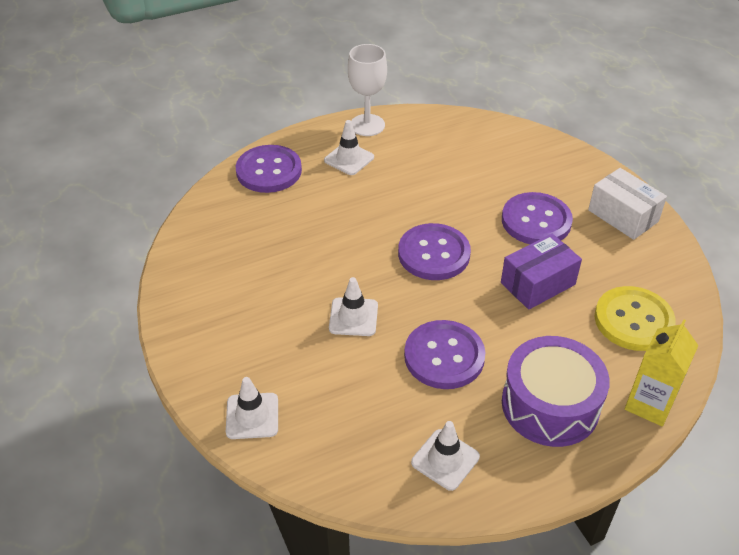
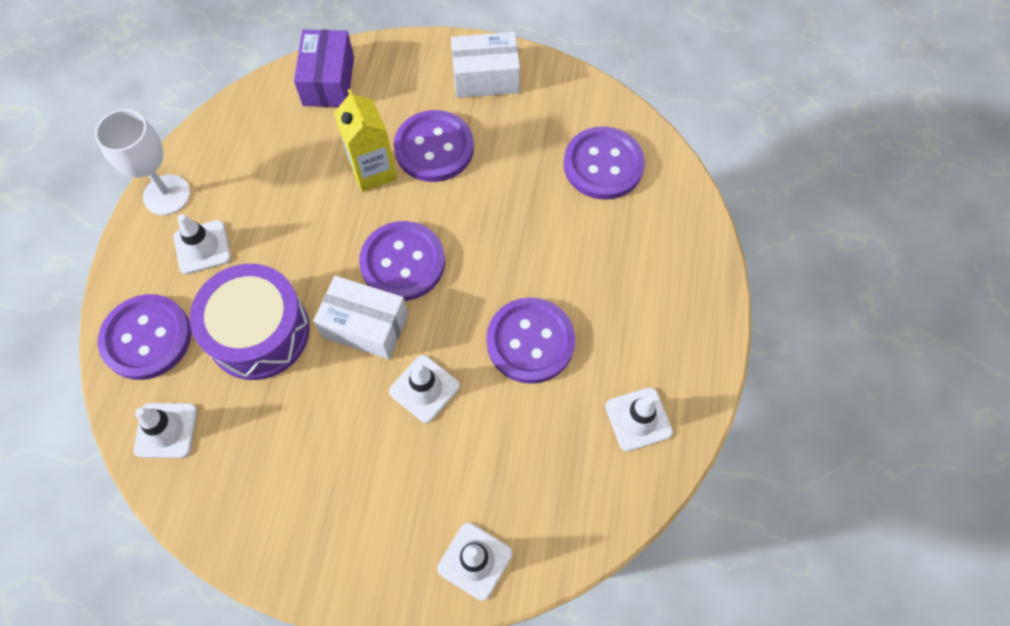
camera: 55 degrees left, 20 degrees up
purple box [501,234,582,310] -> purple box moved to [294,30,354,107]
purple drum [502,336,610,447] -> purple drum moved to [190,264,310,380]
yellow button [595,286,676,351] -> purple button [564,126,645,200]
yellow carton [625,319,699,426] -> yellow carton moved to [334,89,397,192]
none -> white traffic cone [133,403,197,458]
none -> white box [313,276,408,359]

